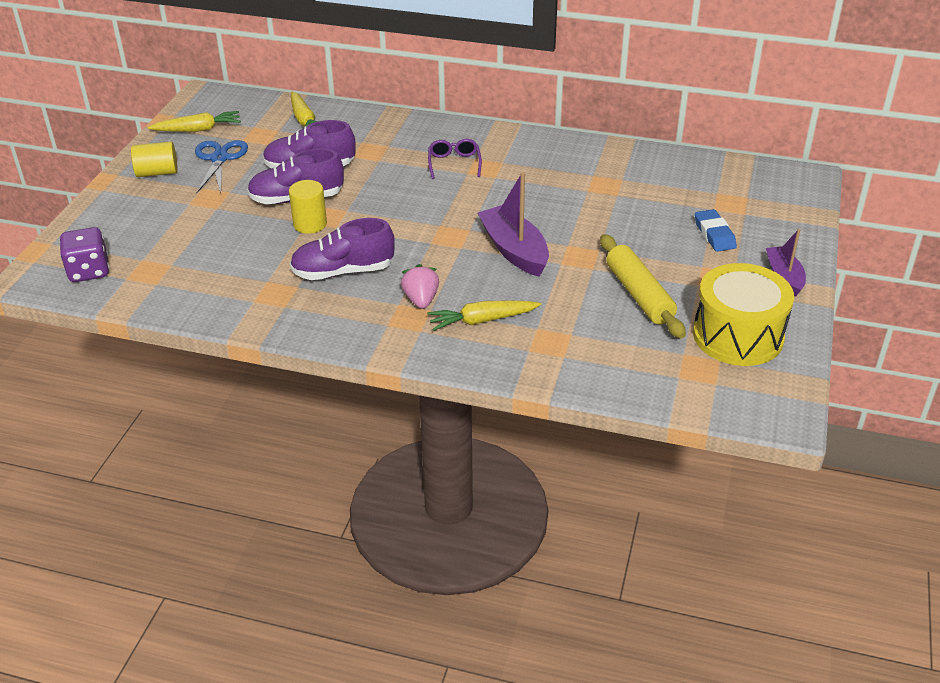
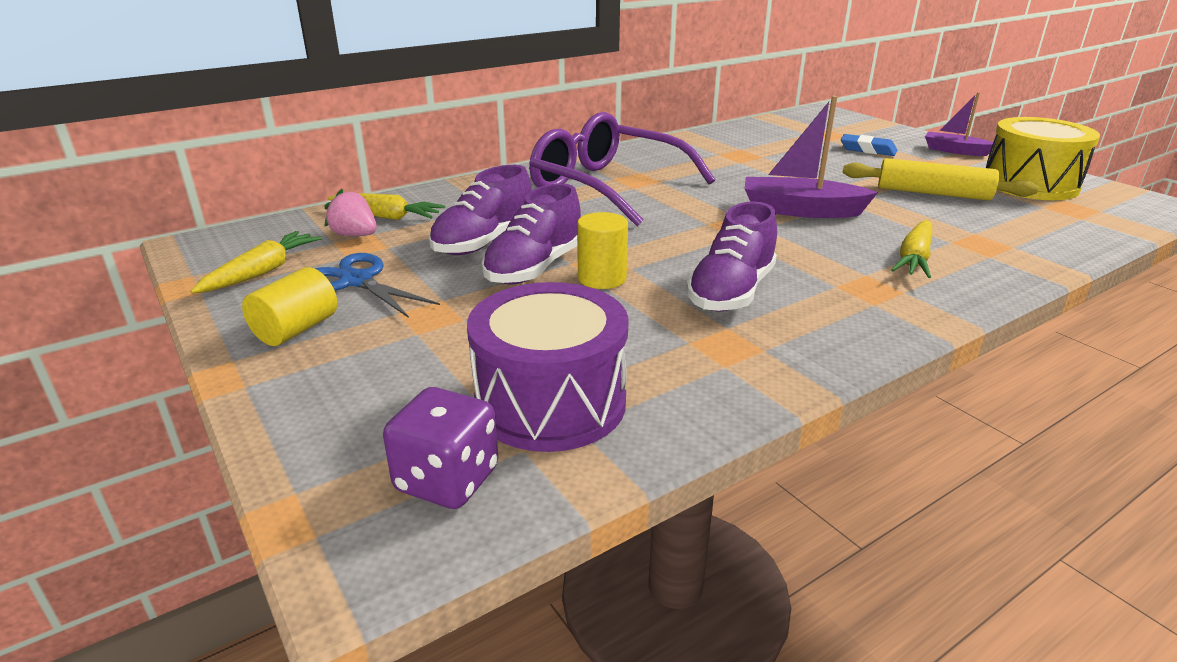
camera: 50 degrees left, 10 degrees down
pink strawberry [401,264,439,309] -> pink strawberry moved to [324,188,377,236]
purple glasses [428,139,482,179] -> purple glasses [529,112,715,226], size x2.46
none -> purple drum [467,282,629,452]

